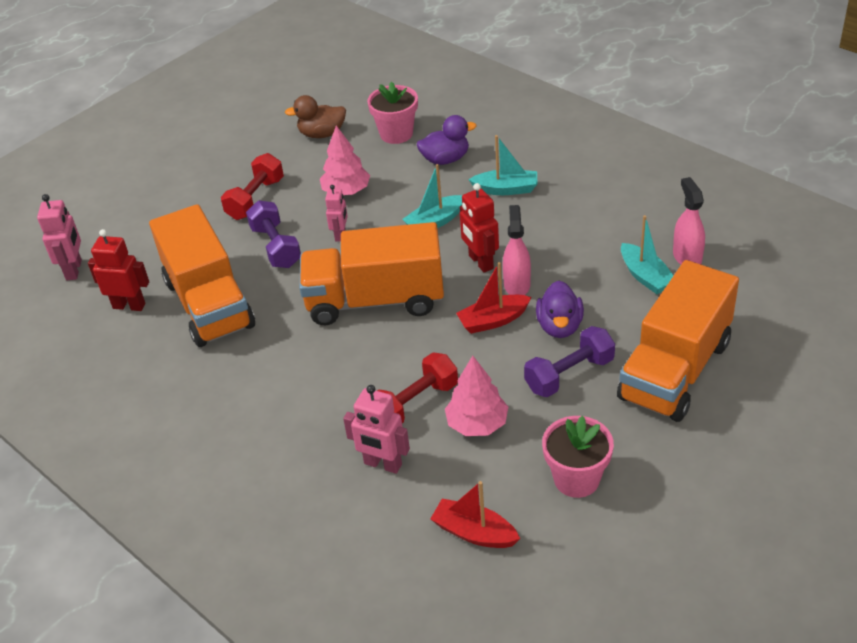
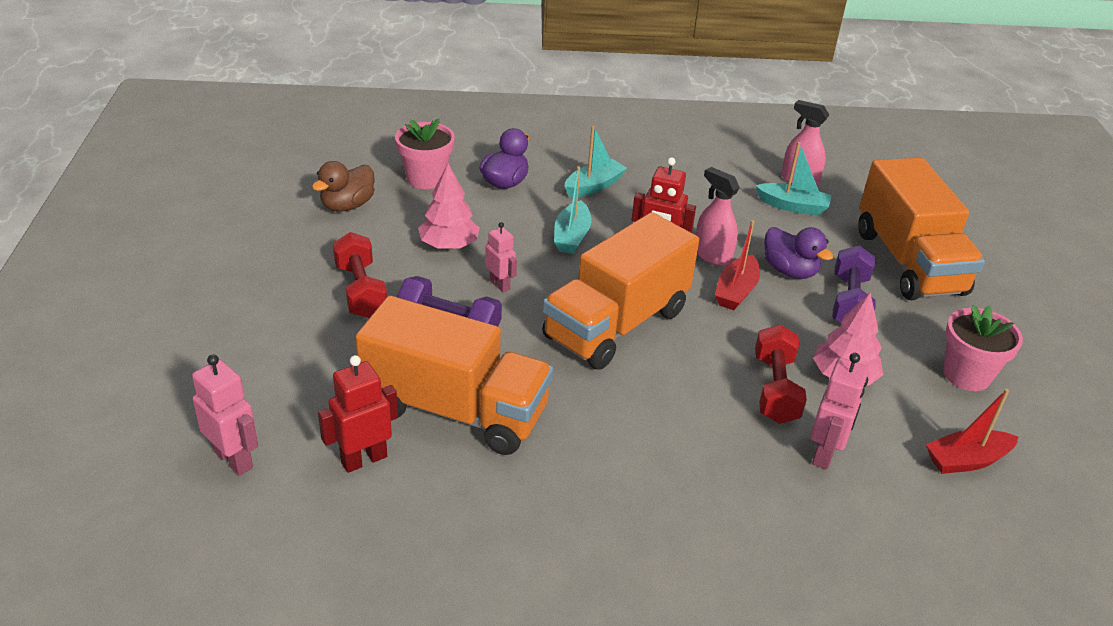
camera: 50 degrees left, 5 degrees down
pink robot [343,385,410,474] -> pink robot turned 45 degrees counterclockwise [811,353,869,470]

